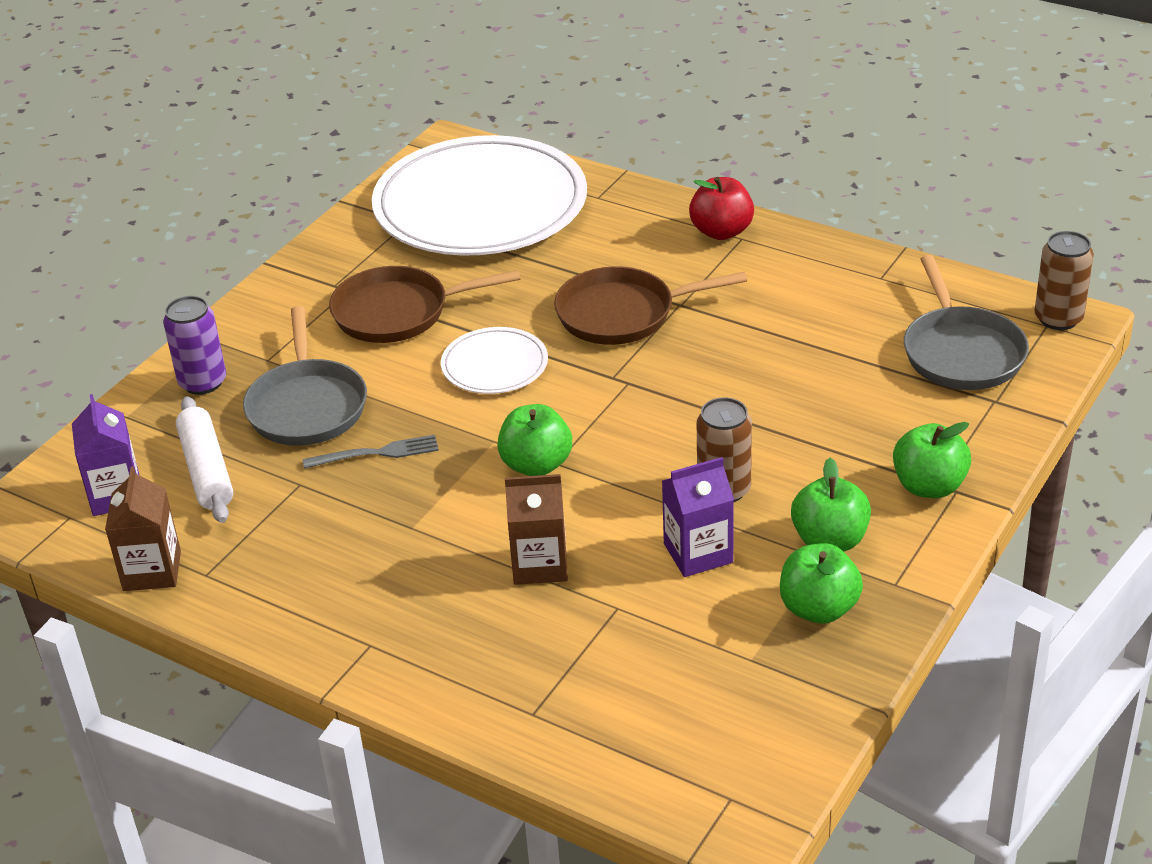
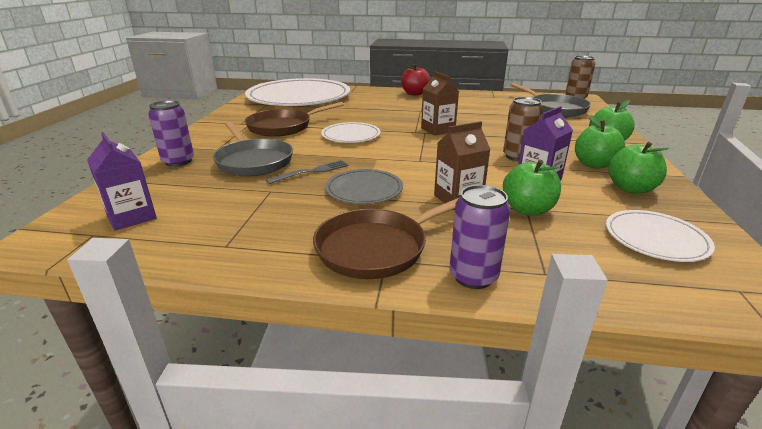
camera: 25 degrees left, 10 degrees down
brown carton [105,467,181,591] -> brown carton moved to [421,71,459,135]
white rolling pin [176,396,233,523] -> none
green apple [497,404,572,476] -> green apple moved to [503,160,561,216]
brown pan [554,266,747,345] -> brown pan moved to [313,198,459,279]
none -> grey plate [325,169,403,204]
none -> purple can [449,185,510,289]
none -> white plate [606,210,715,262]

